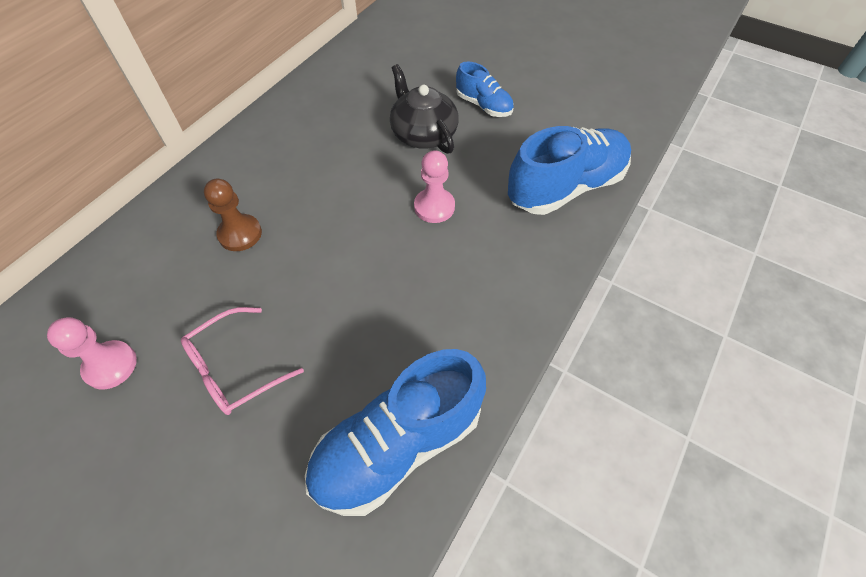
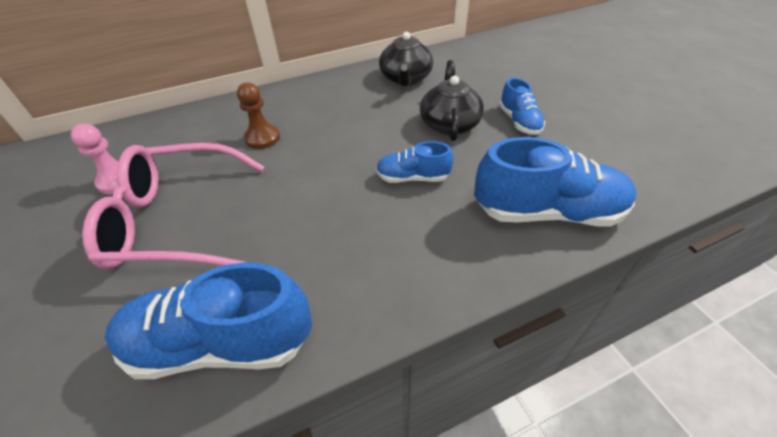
camera: 35 degrees right, 10 degrees down
pink glasses [181,307,304,415] -> pink glasses [82,143,264,269], size x1.77
pink pawn [414,150,455,223] -> blue shoe [376,141,454,183]
none -> black teapot [379,32,433,86]

